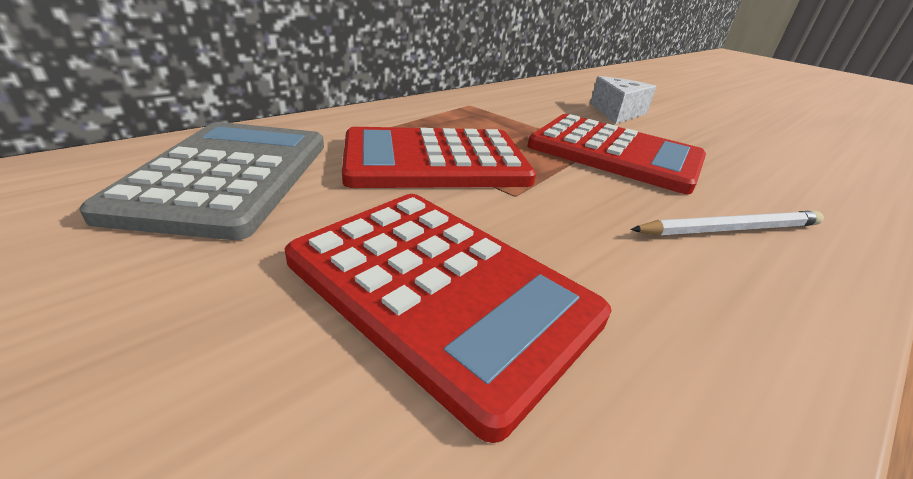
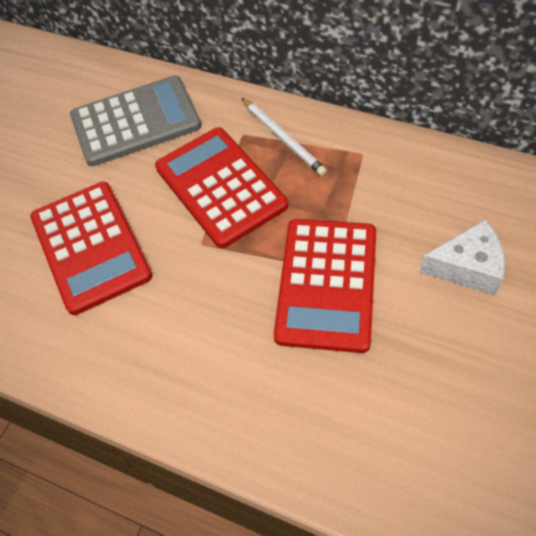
camera: 75 degrees right, 25 degrees up
red calculator [285,194,612,443] -> red calculator turned 45 degrees counterclockwise [30,182,152,315]
white pencil [630,211,824,236] -> white pencil moved to [242,98,327,176]

